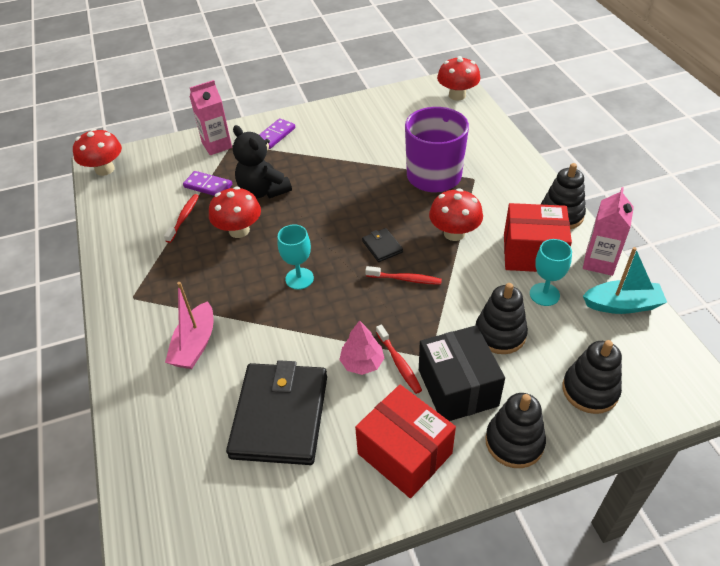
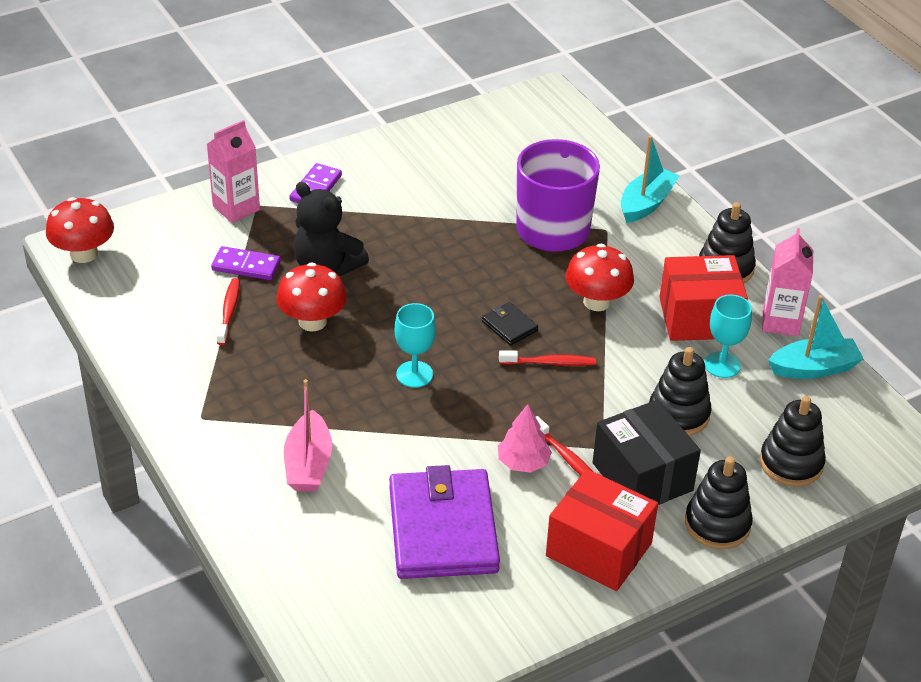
camera: 15 degrees left, 5 degrees down
black wallet [226,360,327,465] -> purple wallet [389,465,500,579]
red mushroom [437,56,480,101] -> none
none -> turquoise boat [621,136,680,223]

